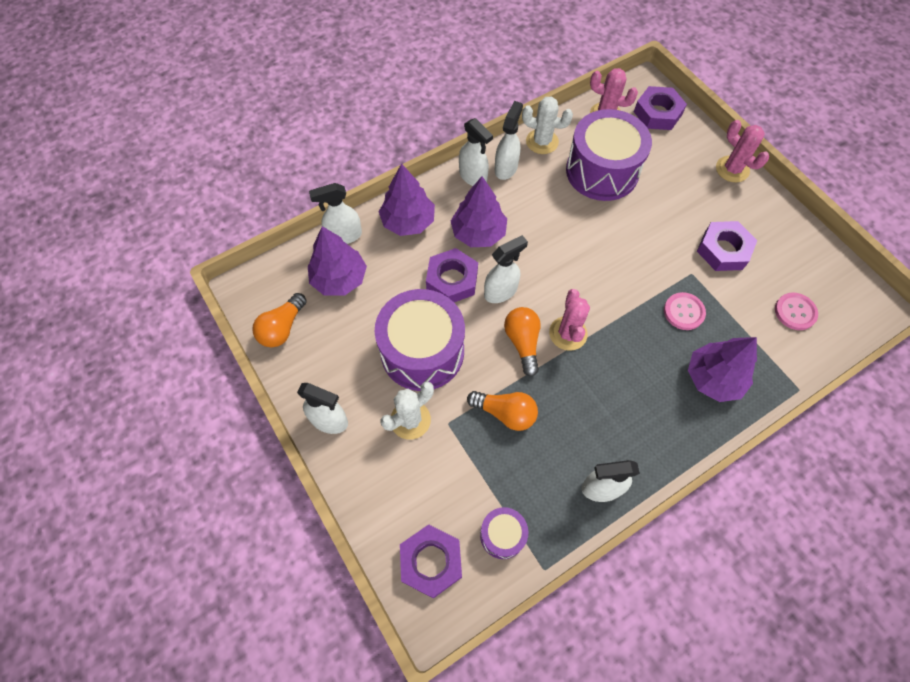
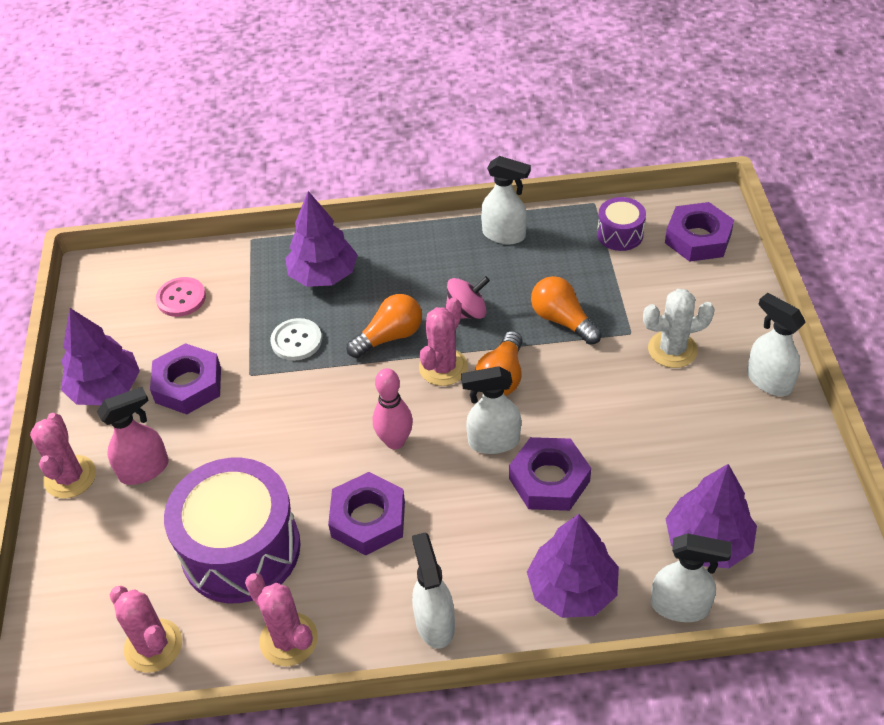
camera: 150 degrees left, 15 degrees down
orange light bulb [252,293,307,347] -> orange light bulb moved to [347,294,422,358]
purple drum [375,289,465,391] -> none
purple tree [451,176,507,247] -> purple tree moved to [61,308,140,405]
white spray bottle [495,101,523,180] -> none
white cactus [522,96,573,154] -> pink cactus [245,573,318,666]
purple nut [634,86,687,130] -> purple nut moved to [328,472,405,556]
pink button [664,292,706,330] -> white button [270,318,322,361]
none -> pink spray bottle [97,387,169,485]
none -> pink bowling pin [373,368,413,450]
none -> pink spinning top [446,276,490,319]

